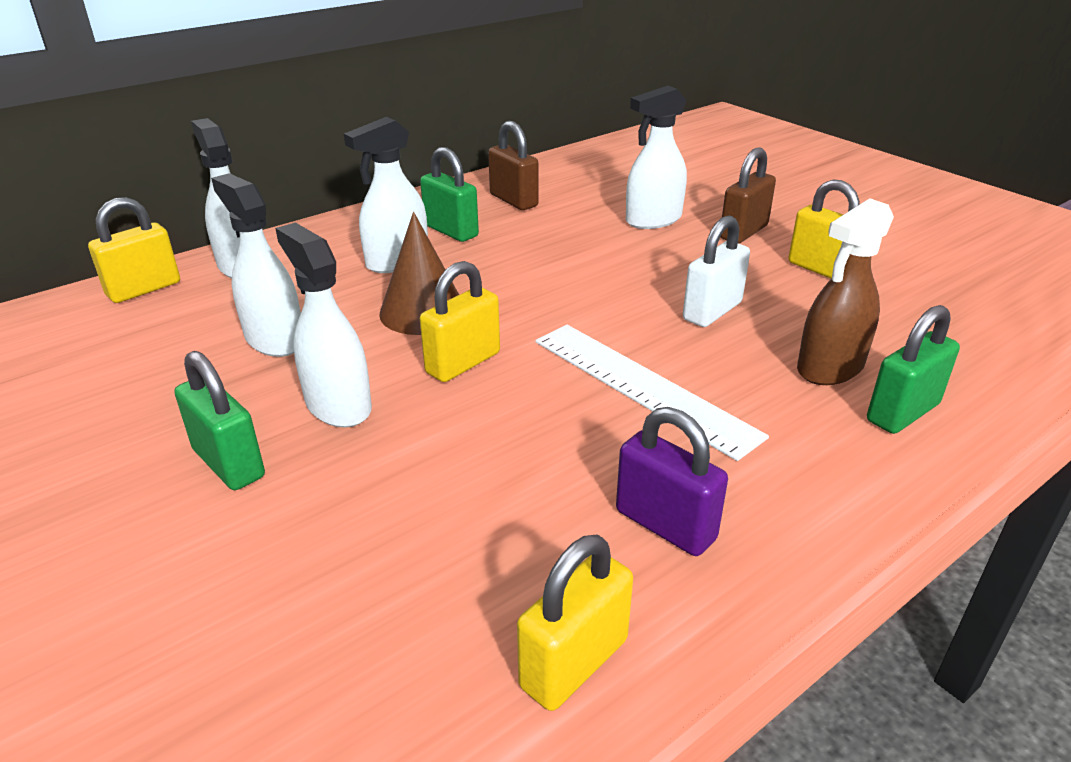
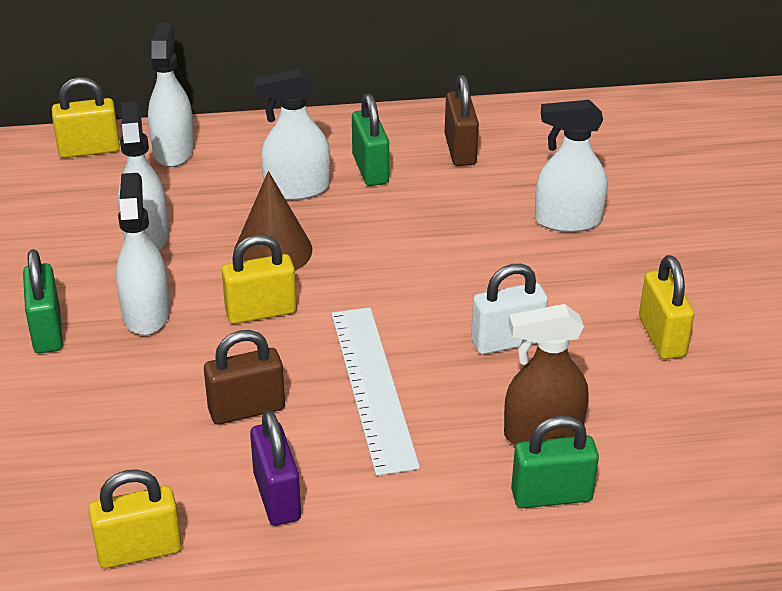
camera: 30 degrees right, 5 degrees up
brown padlock [721,147,776,243] -> brown padlock moved to [204,330,285,424]

